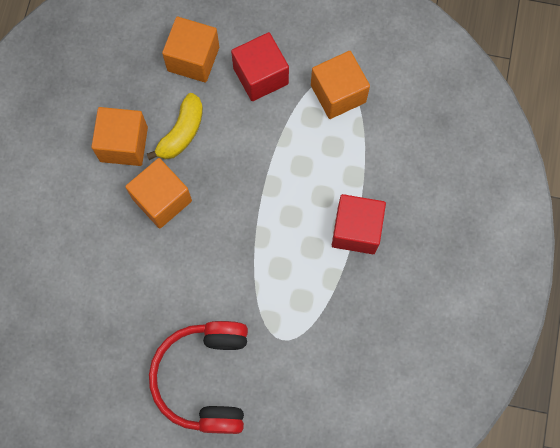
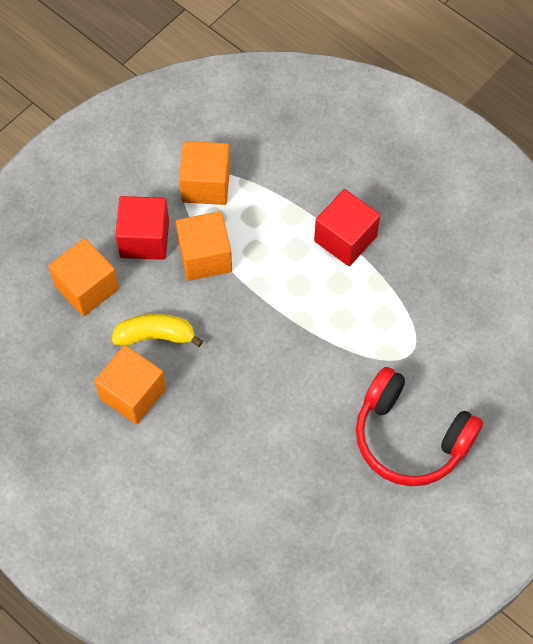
camera: 60 degrees left, 10 degrees down
orange cube [125,158,192,229] -> orange cube moved to [176,211,232,281]
yellow banana [147,93,203,160] -> yellow banana turned 60 degrees counterclockwise [112,314,203,347]

